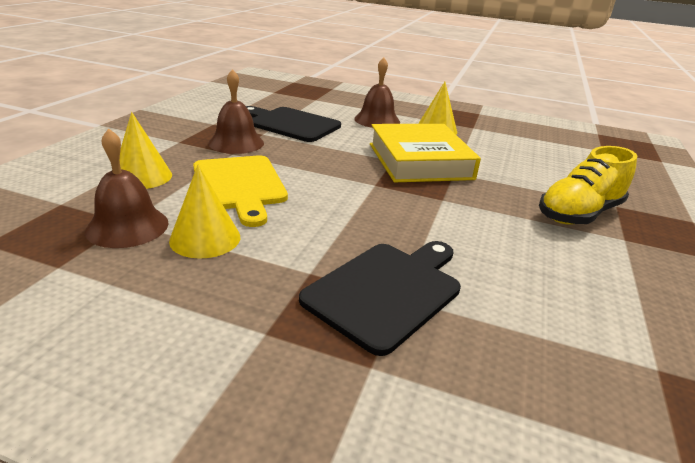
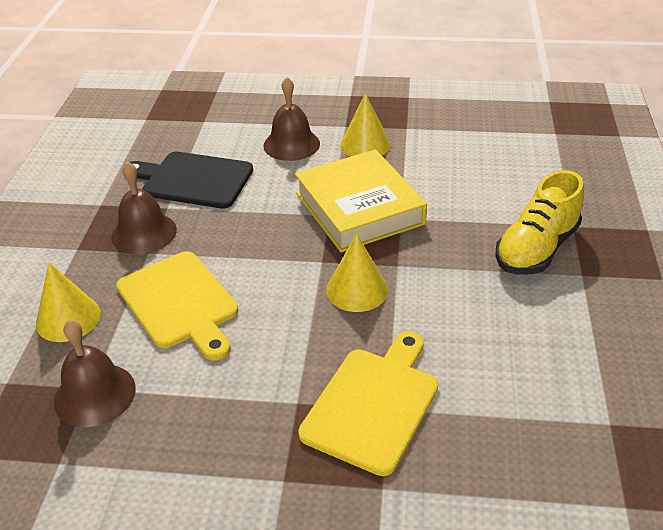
camera: 10 degrees left, 10 degrees up
yellow cone [169,165,240,259] -> yellow cone moved to [326,233,388,312]
black cutting board [299,241,461,356] -> yellow cutting board [298,331,438,476]

